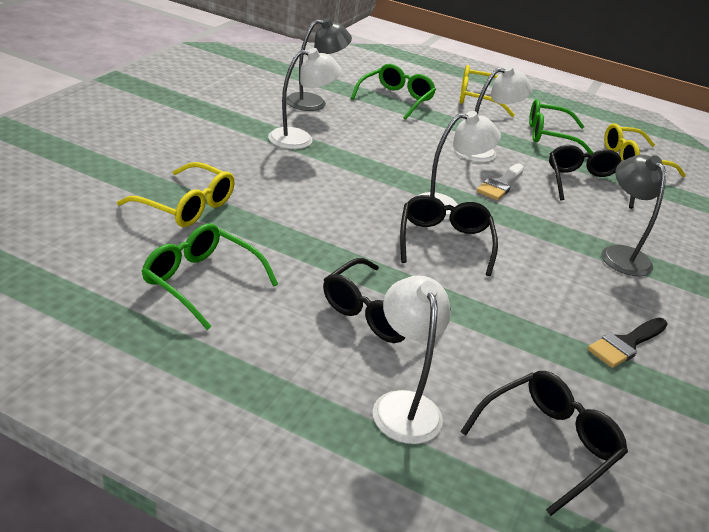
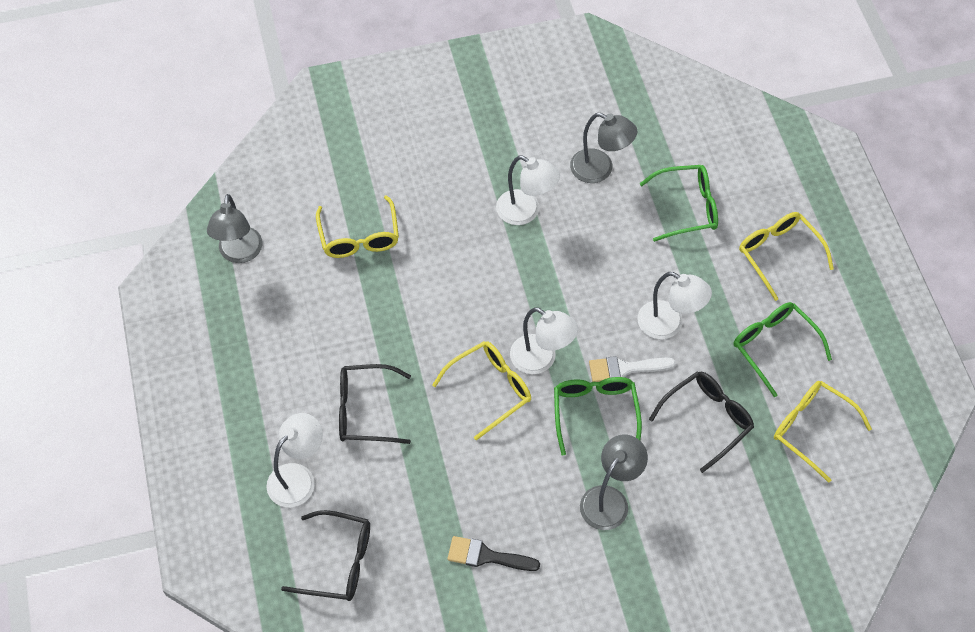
camera: 55 degrees right, 25 degrees up
green glasses [142,224,278,330] -> green glasses moved to [554,377,642,456]
black glasses [400,195,498,276] -> yellow glasses [432,341,531,441]
none -> grey lamp [207,194,263,263]

